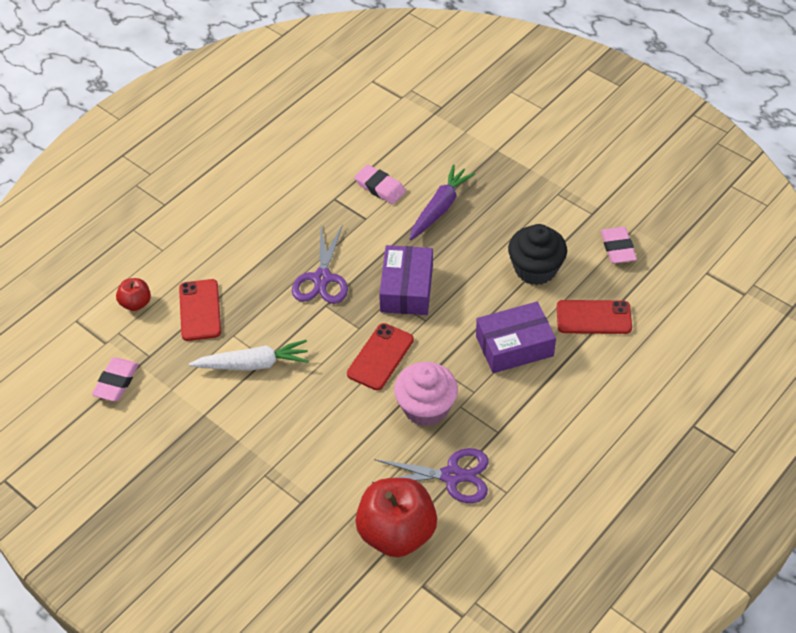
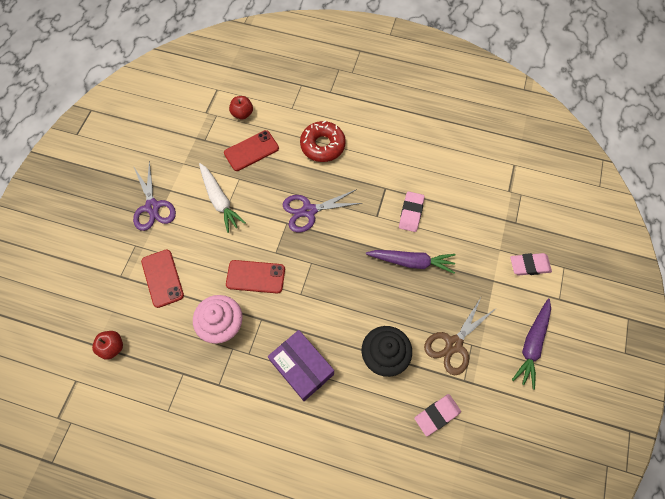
camera: 65 degrees right, 15 degrees up
pink eraser [92,358,139,401] -> pink eraser moved to [510,253,552,276]
red apple [355,478,437,557] -> red apple [92,331,123,360], size x0.49
purple scissors [372,448,489,503] -> purple scissors moved to [133,161,176,231]
purple box [379,245,433,315] -> none
red phone [557,300,632,334] -> red phone moved to [141,249,184,308]
none -> red donut [300,121,346,162]
none -> brown scissors [424,298,495,375]
none -> purple carrot [512,299,551,389]

